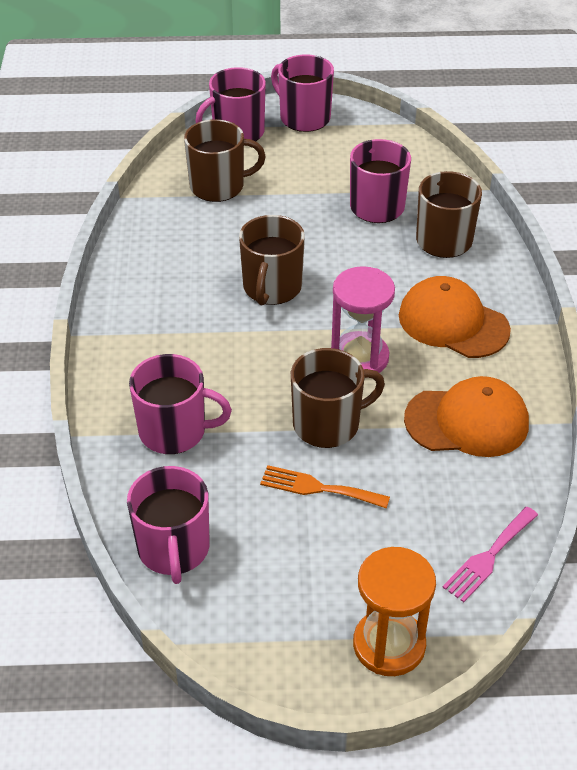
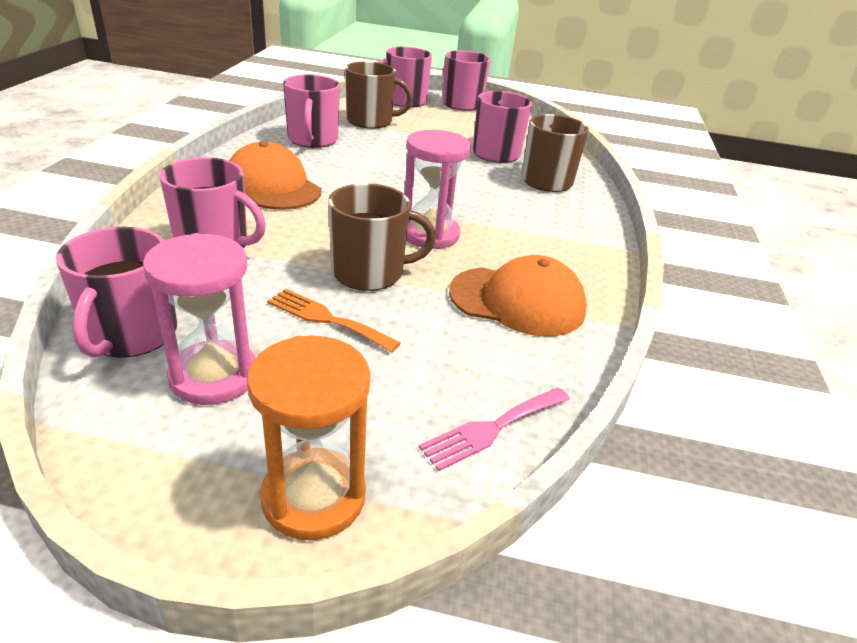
camera: 10 degrees right, 10 degrees down
brown mug [239,215,305,306] -> none
orange cap [399,276,511,358] -> orange cap moved to [229,141,321,210]
none -> pink hourglass [143,233,256,405]
none -> pink mug [283,74,340,148]

